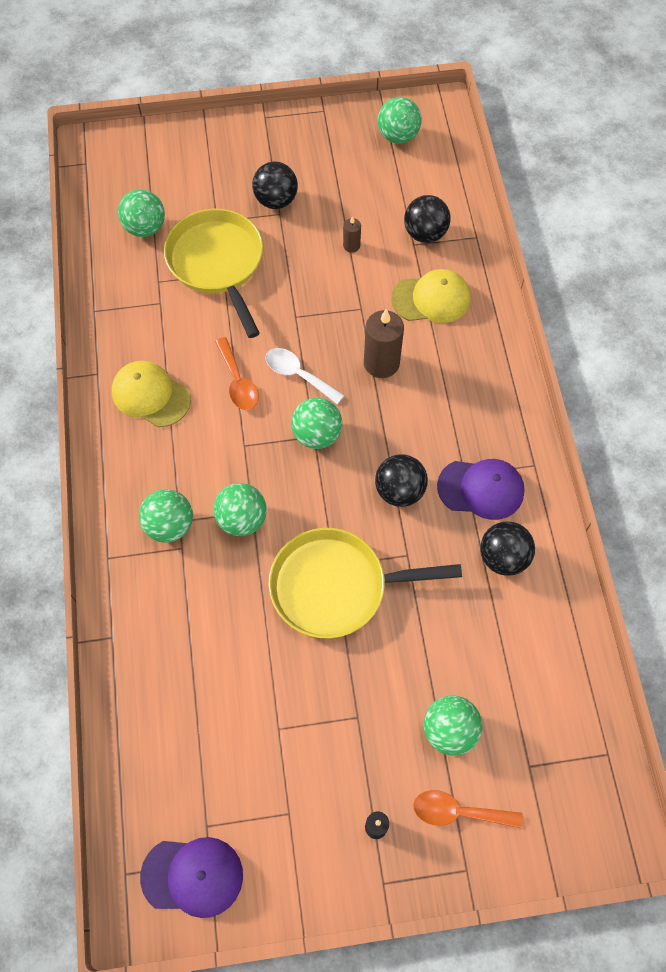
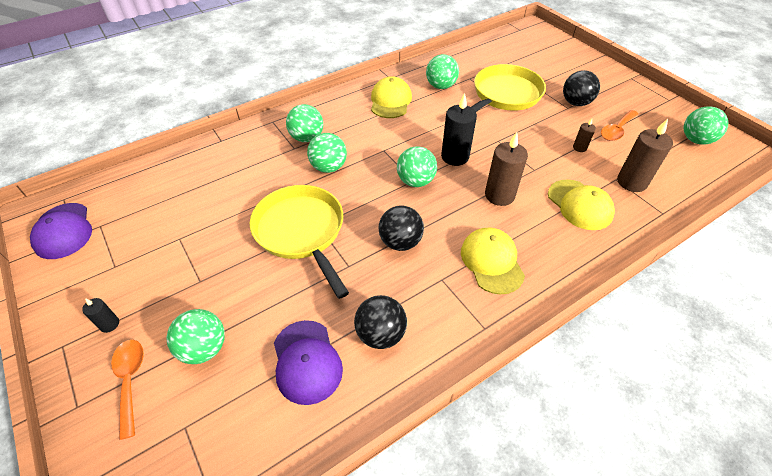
camera: 65 degrees right, 15 degrees down
green ball [118,189,165,237] -> green ball moved to [426,54,459,89]
orange spoon [215,337,259,410] -> orange spoon moved to [601,110,638,141]
white spoon [266,348,344,404] -> black candle [441,93,477,166]
black ball [404,195,451,243] -> brown candle [617,119,673,192]
purple cap [437,459,525,520] -> purple cap moved to [274,320,343,405]
none -> yellow cap [461,227,525,294]

